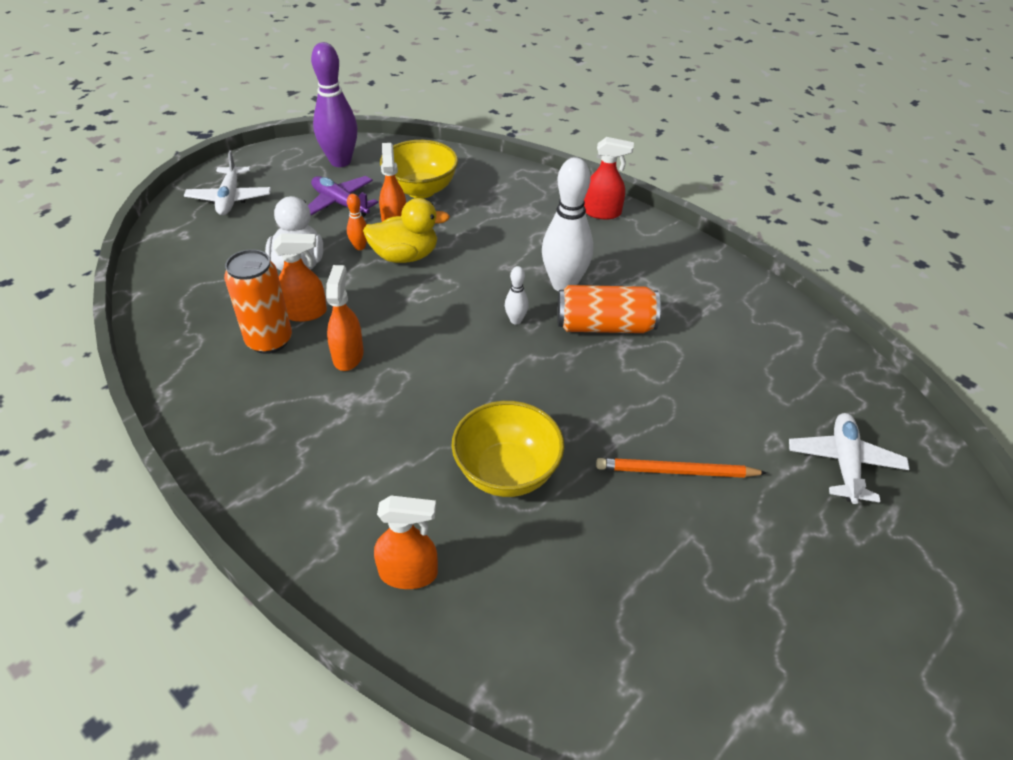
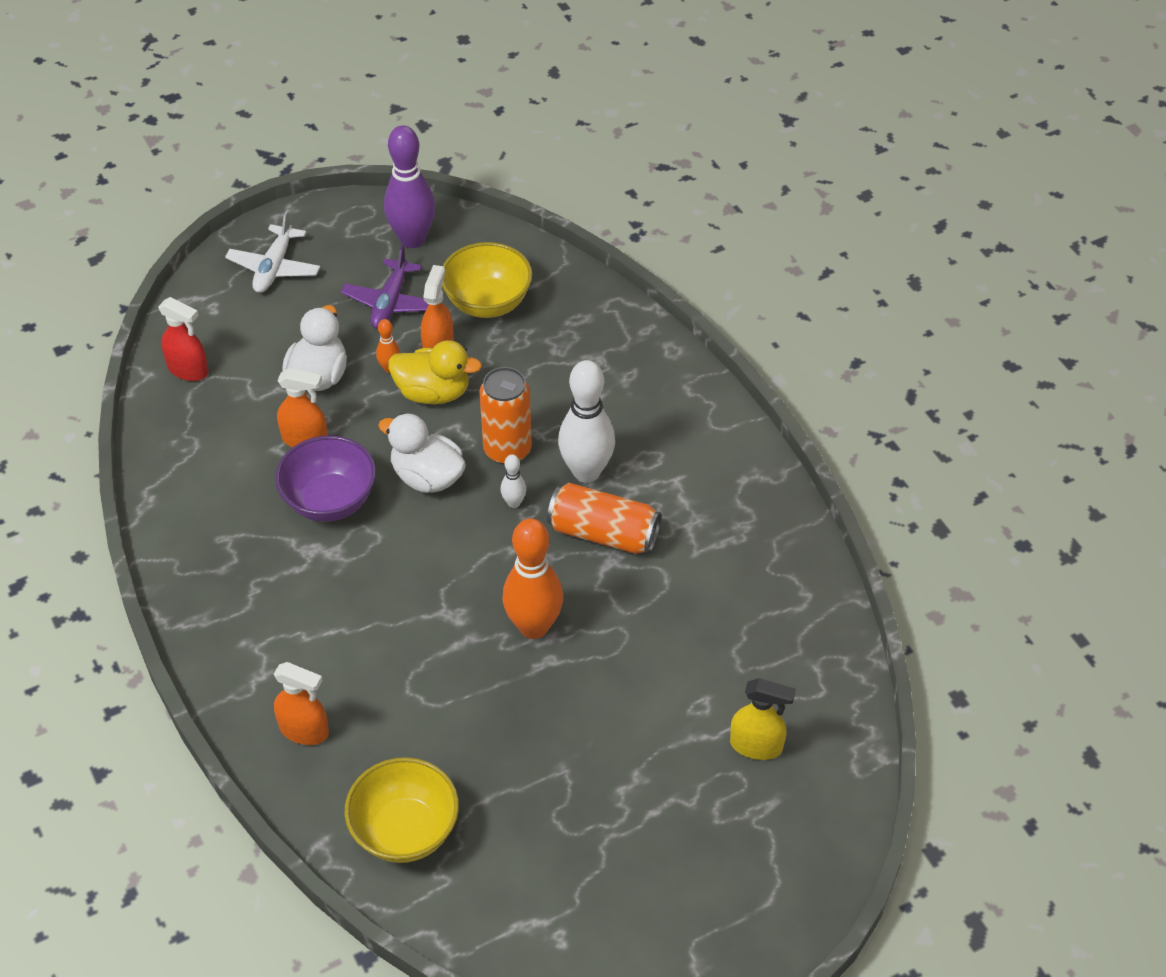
camera: 20 degrees right, 5 degrees up
orange can [224,249,292,354] -> orange can moved to [480,367,532,465]
purple plane [308,176,378,217] -> purple plane turned 135 degrees counterclockwise [341,245,428,329]
orange spray bottle [326,265,364,371] -> purple bowl [275,435,376,522]
yellow bowl [451,401,564,497] -> yellow bowl moved to [345,757,459,863]
red spray bottle [584,137,634,220] -> red spray bottle moved to [158,297,209,381]
orange pencil [596,458,767,478] -> none
white plane [789,413,910,504] -> yellow spray bottle [730,678,796,760]
none -> white duck [378,413,466,493]
none -> orange bowling pin [503,518,563,639]

